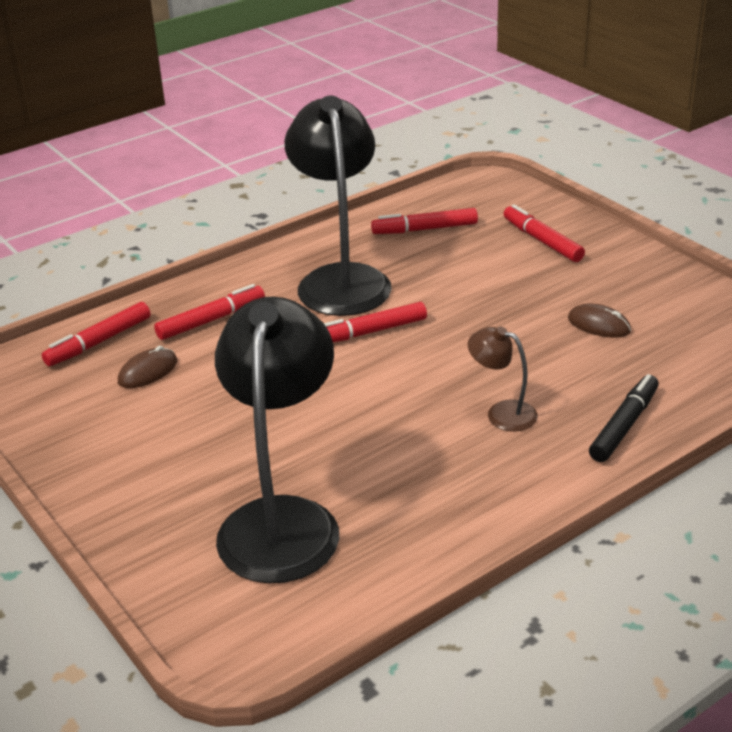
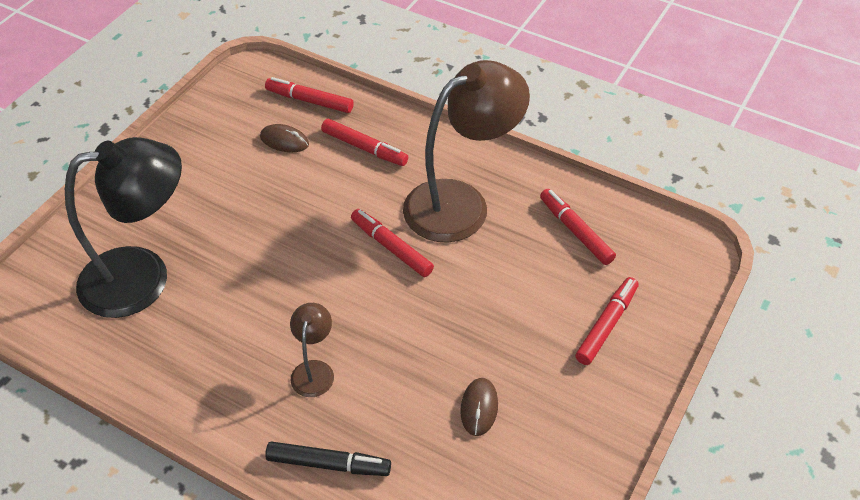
camera: 65 degrees right, 15 degrees up
black lamp [285,95,392,316] -> brown lamp [403,60,530,243]

